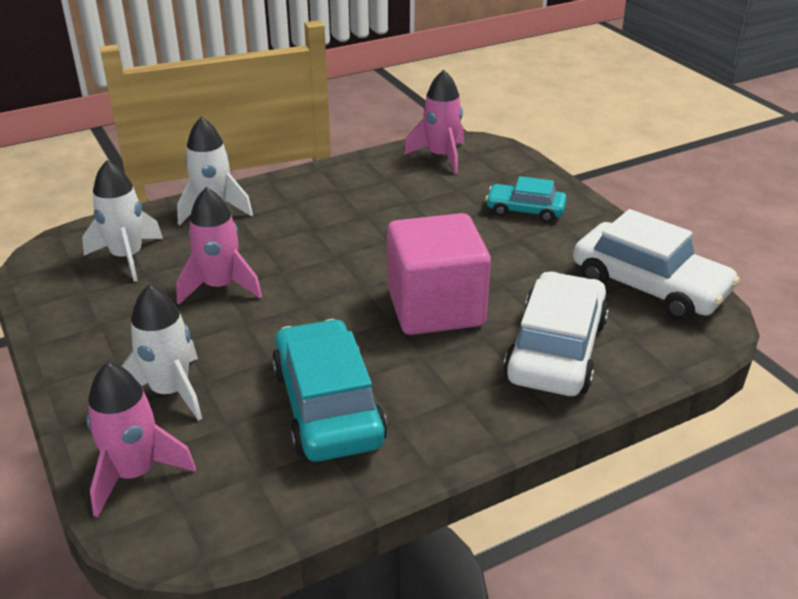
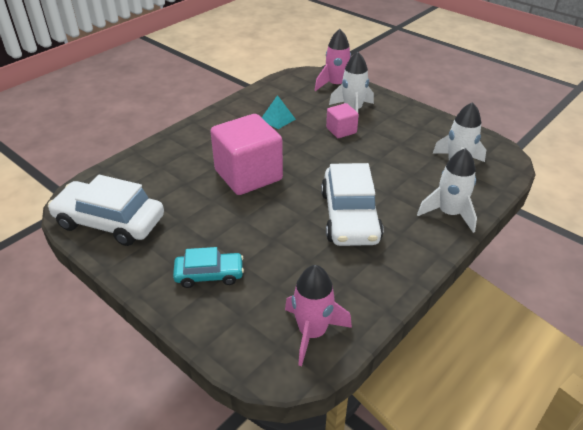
camera: 160 degrees right, 5 degrees up
pink rocket [176,187,262,305] -> none
turquoise car [272,319,388,462] -> turquoise pyramid [262,95,296,129]
white car [504,271,609,396] -> white car moved to [321,163,383,246]
none -> pink cube [326,103,359,138]

